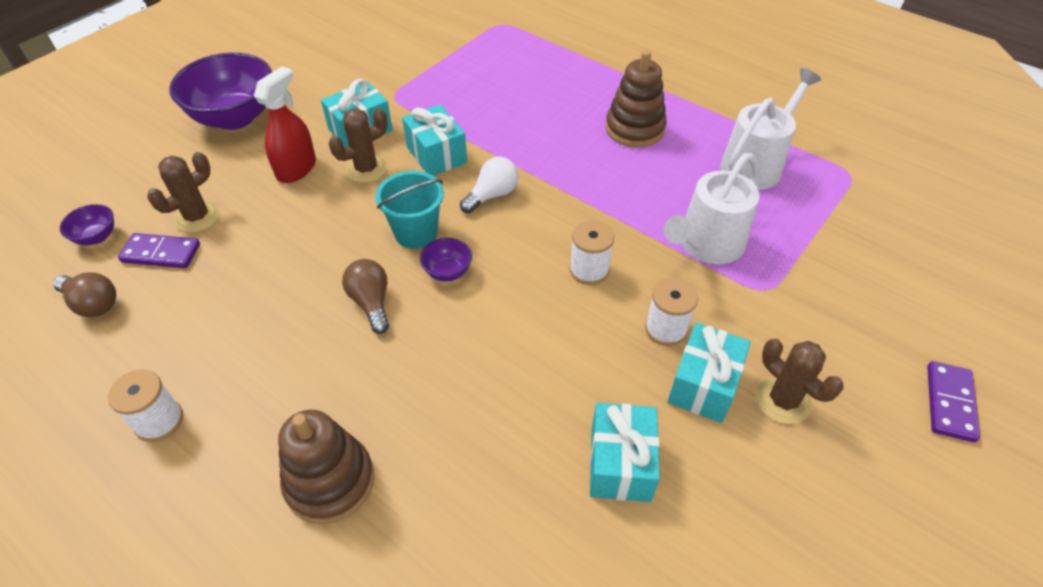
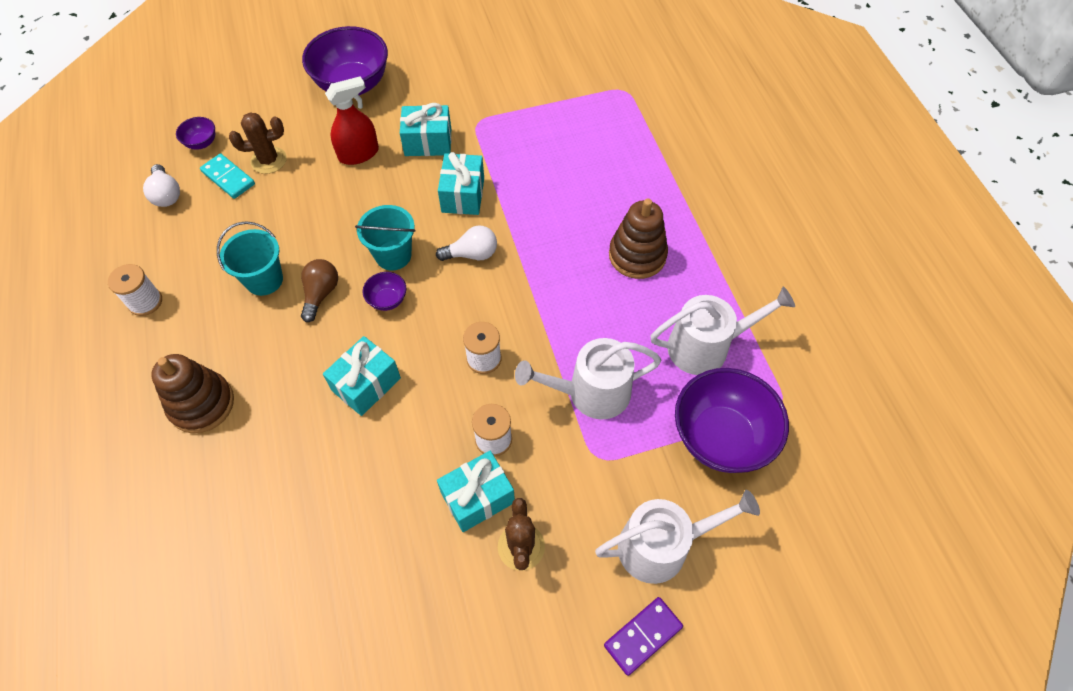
camera: 35 degrees right, 10 degrees up
brown light bulb [53,272,116,317] -> white light bulb [143,164,180,207]
purple domino [118,233,200,268] -> turquoise domino [200,153,255,199]
brown cactus [329,108,388,183] -> none
turquoise gift [590,403,660,502] -> turquoise gift moved to [323,336,401,416]
none -> turquoise bucket [217,221,283,296]
none -> white watering can [595,490,760,584]
none -> purple bowl [675,368,789,473]

